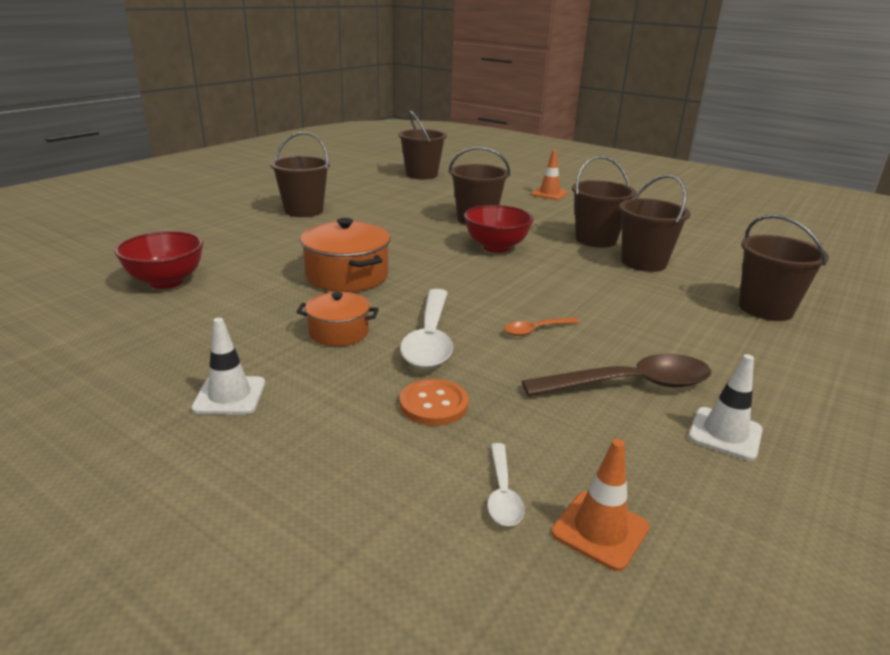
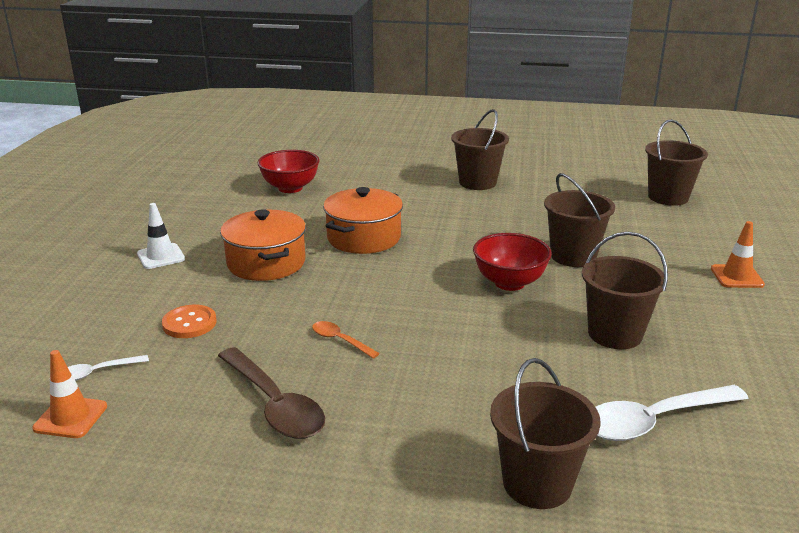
camera: 65 degrees right, 0 degrees up
orange pot [297,292,379,346] -> orange pot [220,209,306,281], size x1.63
white spoon [400,289,453,368] -> white spoon moved to [596,385,749,441]
brown bucket [619,174,691,272] -> none
white traffic cone [688,354,763,461] -> none

